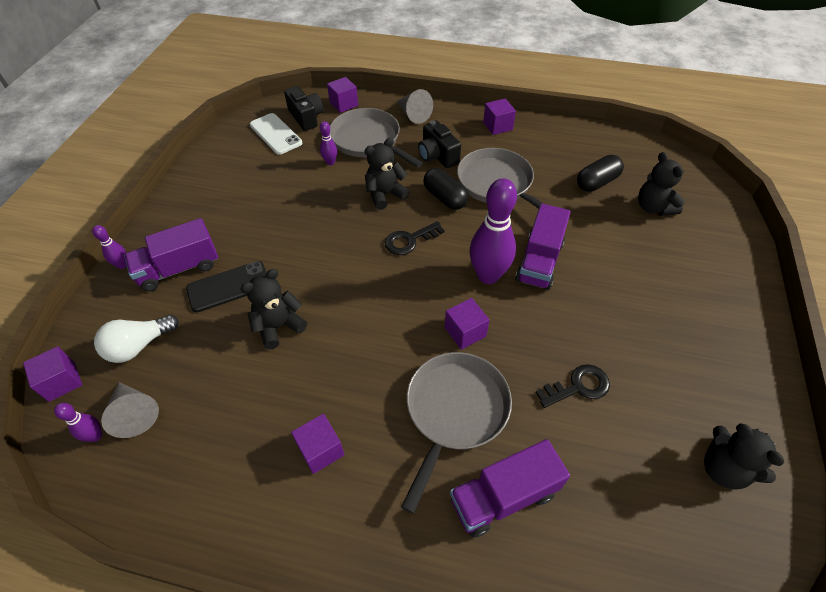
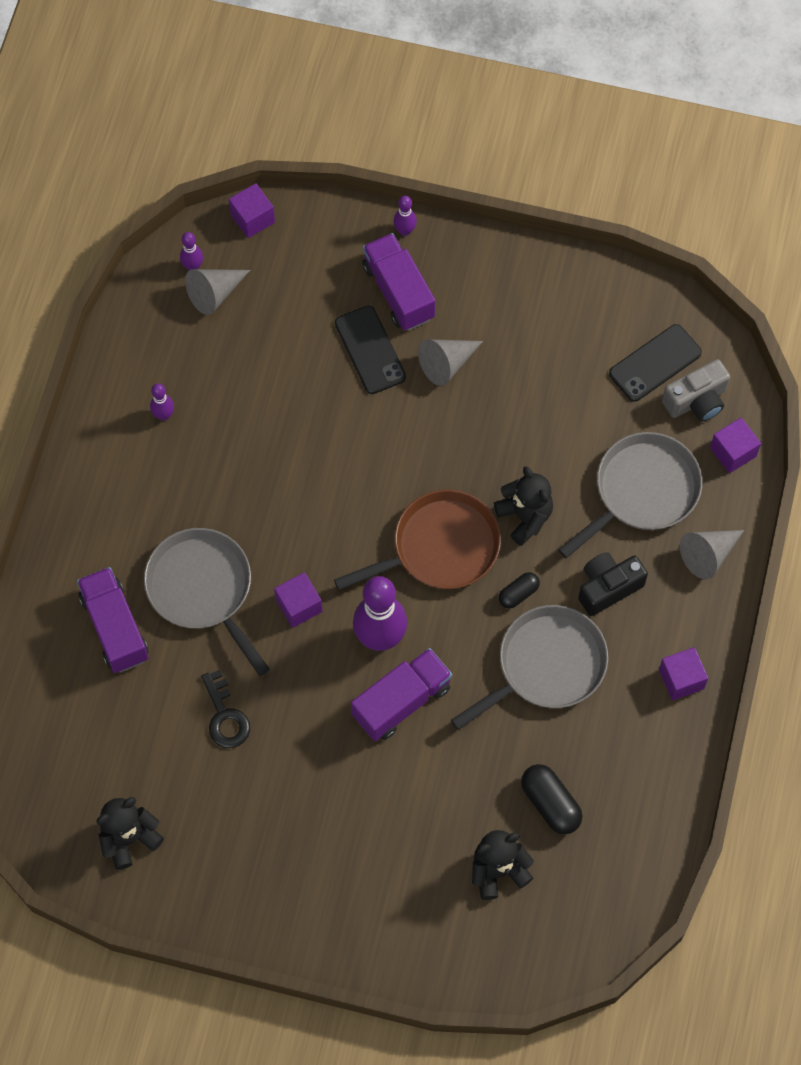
camera: 90 degrees right, 15 degrees up
white light bulb [94,315,179,363] -> none
black teddy bear [241,269,307,349] -> none
white phone [250,113,302,155] -> black phone [609,324,702,402]
black camera [284,86,323,131] -> grey camera [662,359,730,422]
purple cube [291,414,344,474] -> none
purple bowling pin [320,121,337,165] -> purple bowling pin moved to [150,383,174,421]
black key [385,221,445,255] -> brown pan [334,490,501,590]
grey pan [401,352,512,514] -> grey pan turned 150 degrees counterclockwise [144,528,270,676]
black capsule [423,168,469,210] -> black capsule [499,572,540,609], size x0.62
purple truck [515,203,571,290] -> purple truck turned 120 degrees clockwise [351,648,452,741]
none -> grey cone [418,339,483,386]

